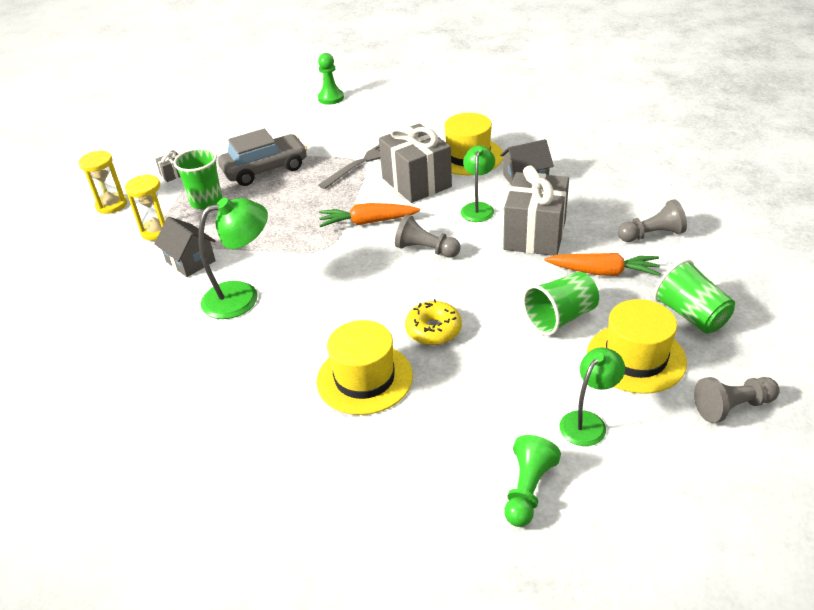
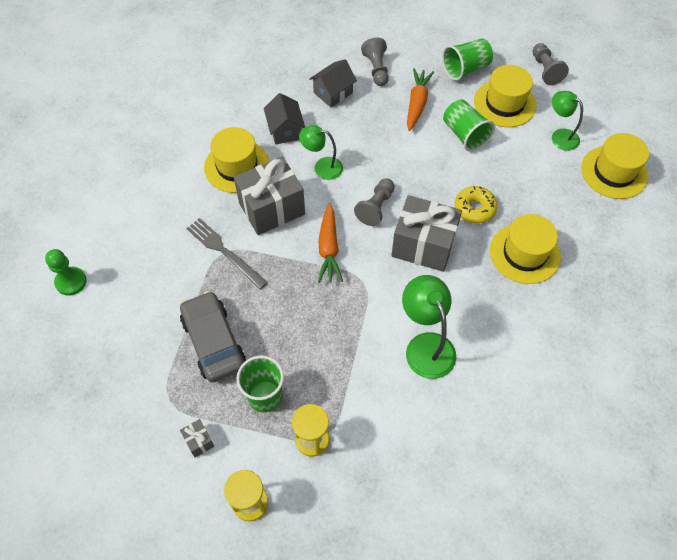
camera: 90 degrees left, 20 degrees up
grey house [154,217,216,277] -> grey house moved to [309,59,357,107]
grey gift [503,165,569,256] -> grey gift moved to [391,195,462,272]
green pawn [505,435,561,527] -> yellow hat [581,133,649,199]

